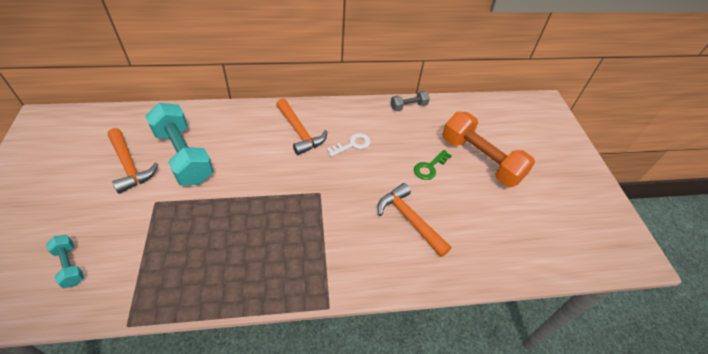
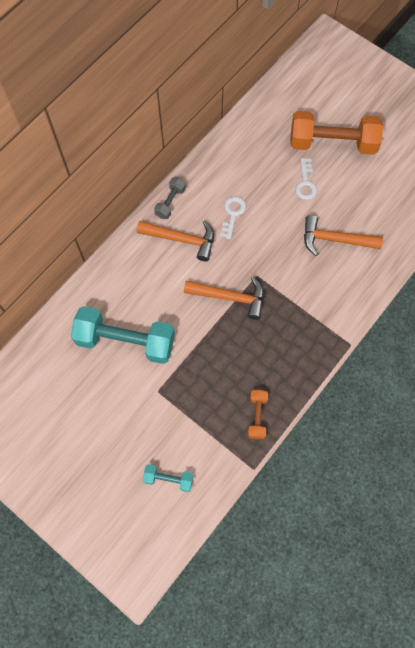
camera: 40 degrees left, 20 degrees up
orange hammer [108,128,159,194] -> orange hammer moved to [184,277,264,320]
grey dumbbell [391,91,430,111] -> grey dumbbell moved to [154,177,186,219]
green key [414,150,452,180] -> white key [295,158,317,200]
none -> orange dumbbell [248,390,268,439]

